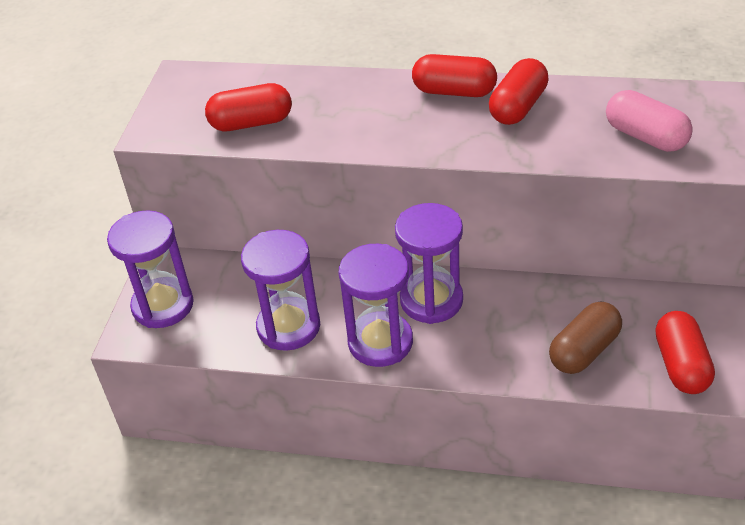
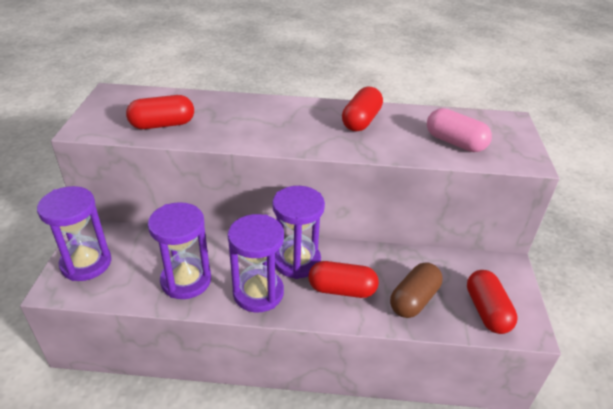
camera: 10 degrees left, 5 degrees down
red capsule [412,54,497,97] -> red capsule moved to [309,261,379,298]

